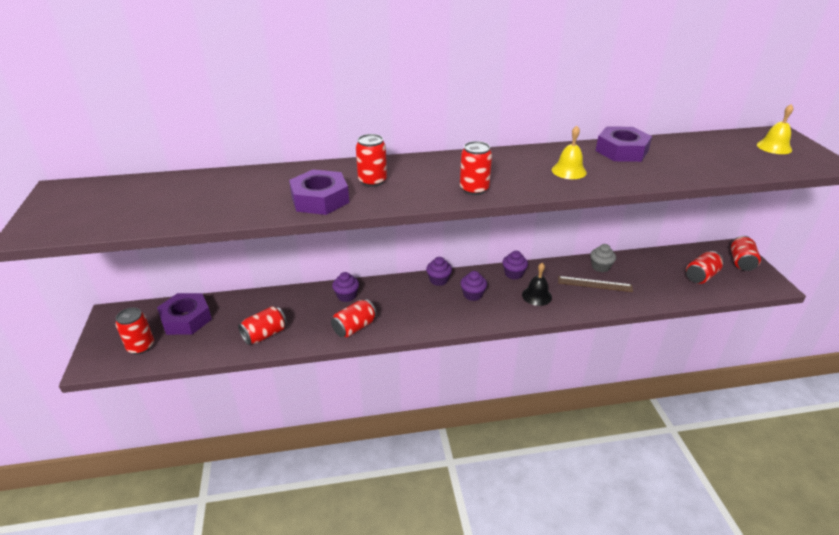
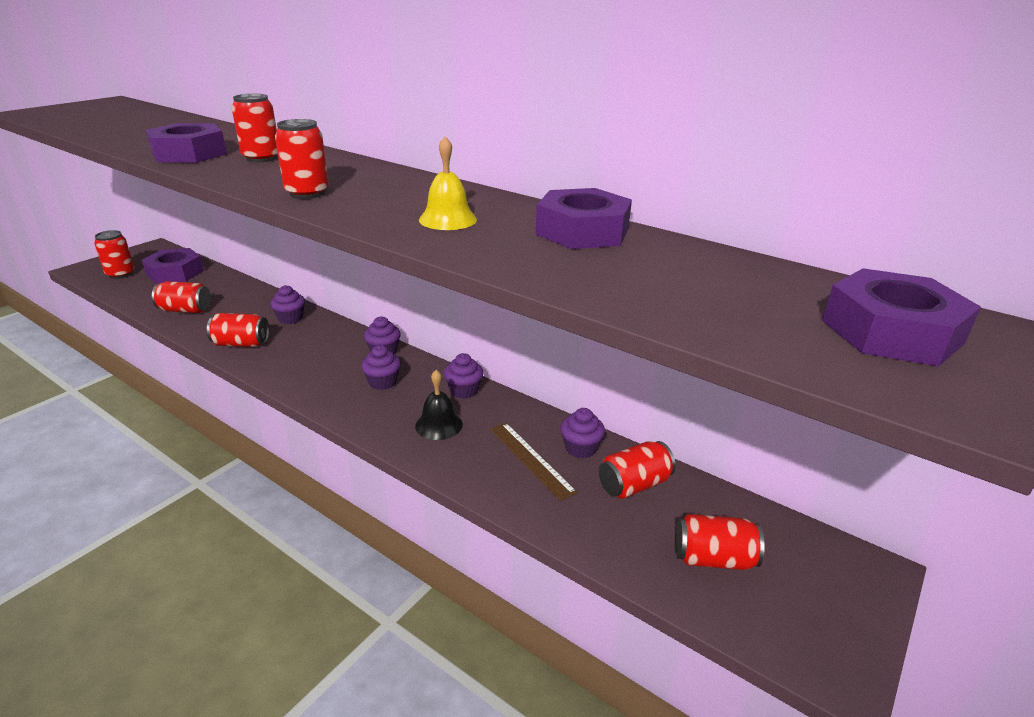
camera: 45 degrees right, 5 degrees down
grey cupcake [590,244,616,272] -> purple cupcake [560,408,605,458]
red can [731,236,761,271] -> red can moved to [599,441,676,499]
yellow bell [757,104,794,154] -> purple nut [822,268,981,366]

